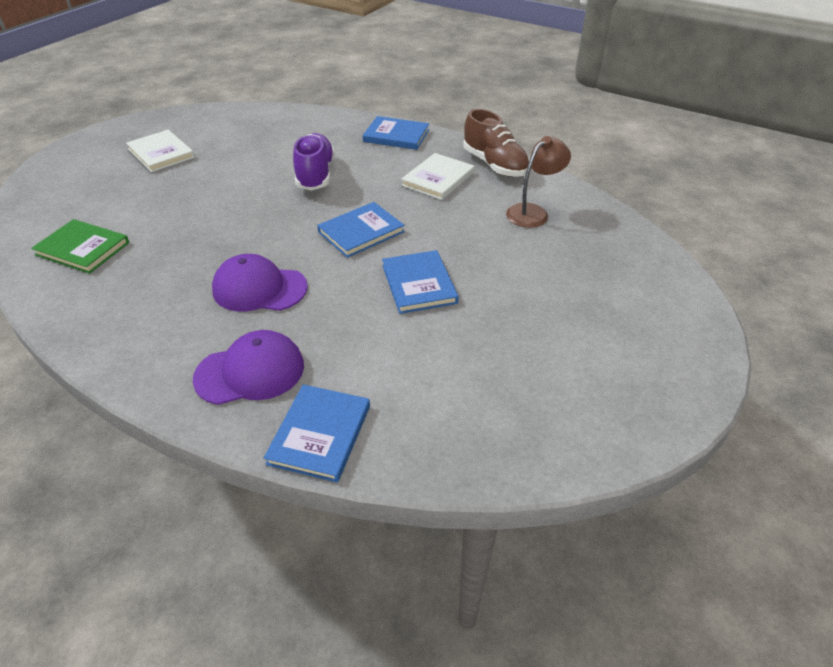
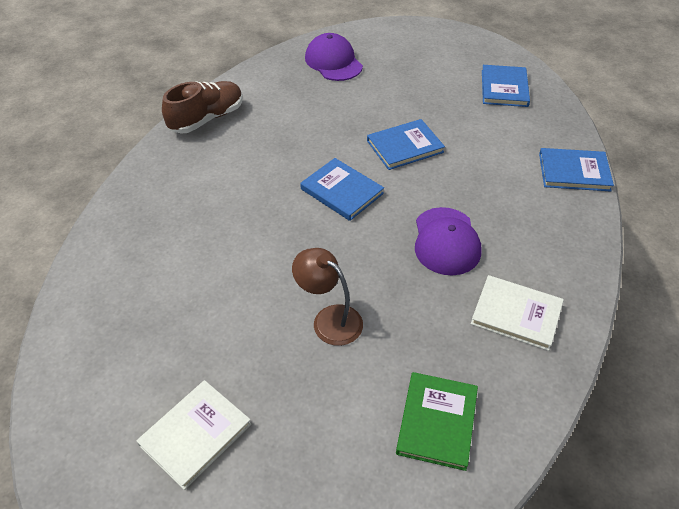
camera: 100 degrees left, 5 degrees up
purple cap [193,330,304,405] -> purple cap moved to [305,33,363,81]
purple shoe [293,133,335,191] -> none
blue book [363,116,429,150] -> blue book moved to [482,65,530,107]
white book [401,153,475,200] -> white book moved to [471,275,564,351]
brown lamp [506,136,571,228] -> brown lamp moved to [292,248,363,346]

